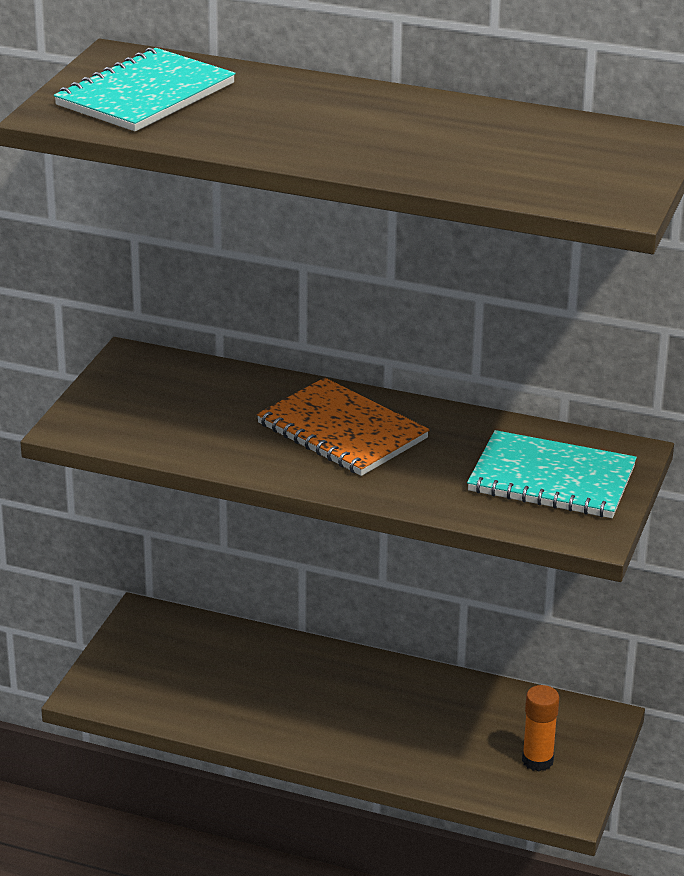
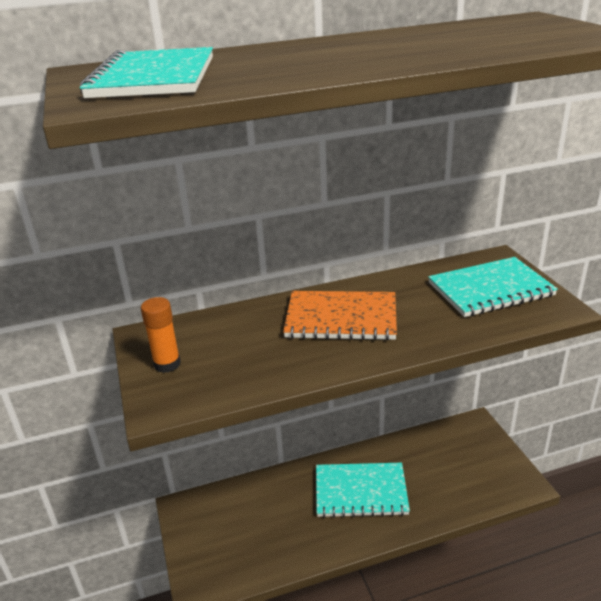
camera: 35 degrees left, 0 degrees up
orange glue stick [522,685,559,771] -> orange glue stick moved to [141,297,181,373]
none -> turquoise notebook [316,463,410,518]

